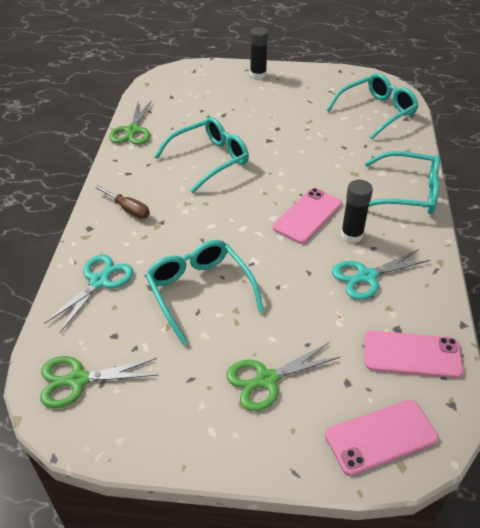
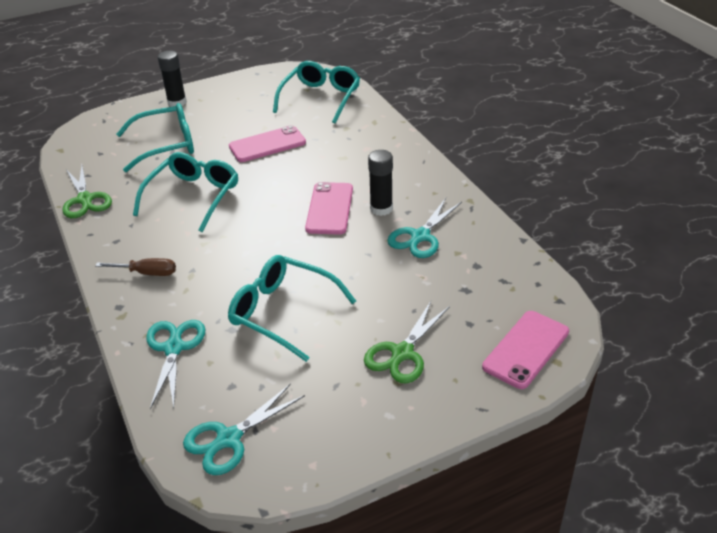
camera: 30 degrees left, 5 degrees down
green scissors [40,356,158,408] -> turquoise scissors [183,384,305,475]
pink phone [364,331,464,378] -> pink phone moved to [229,125,306,162]
turquoise glasses [365,151,440,214] -> turquoise glasses moved to [116,103,194,172]

